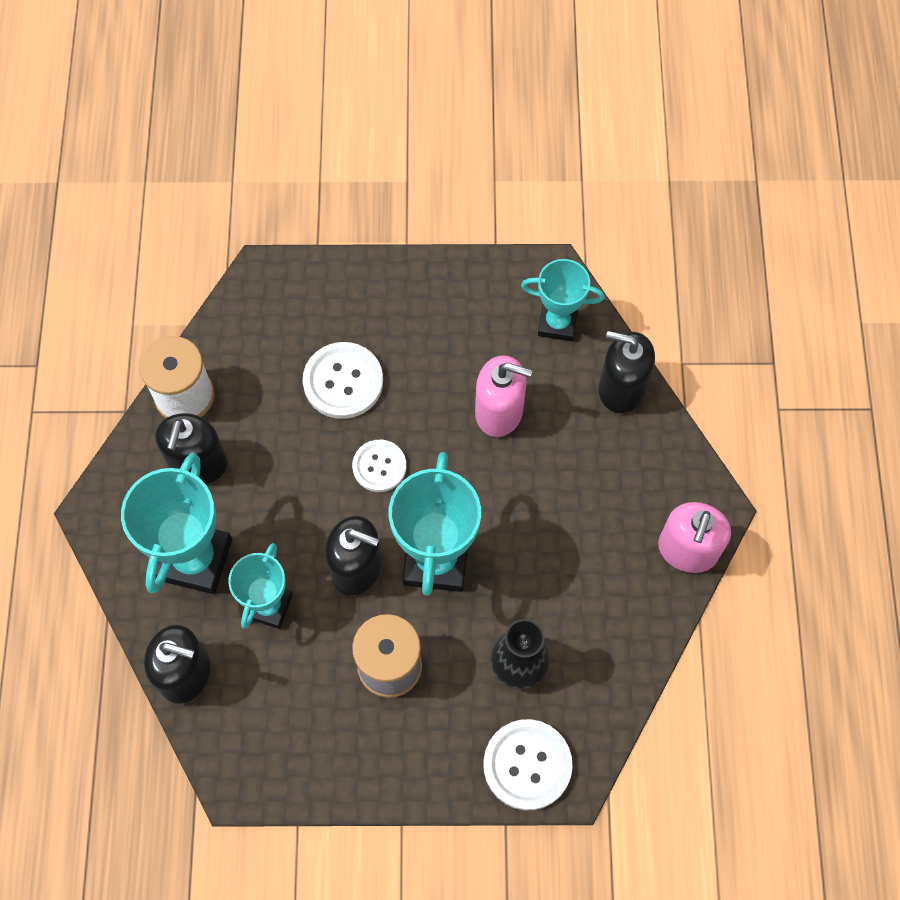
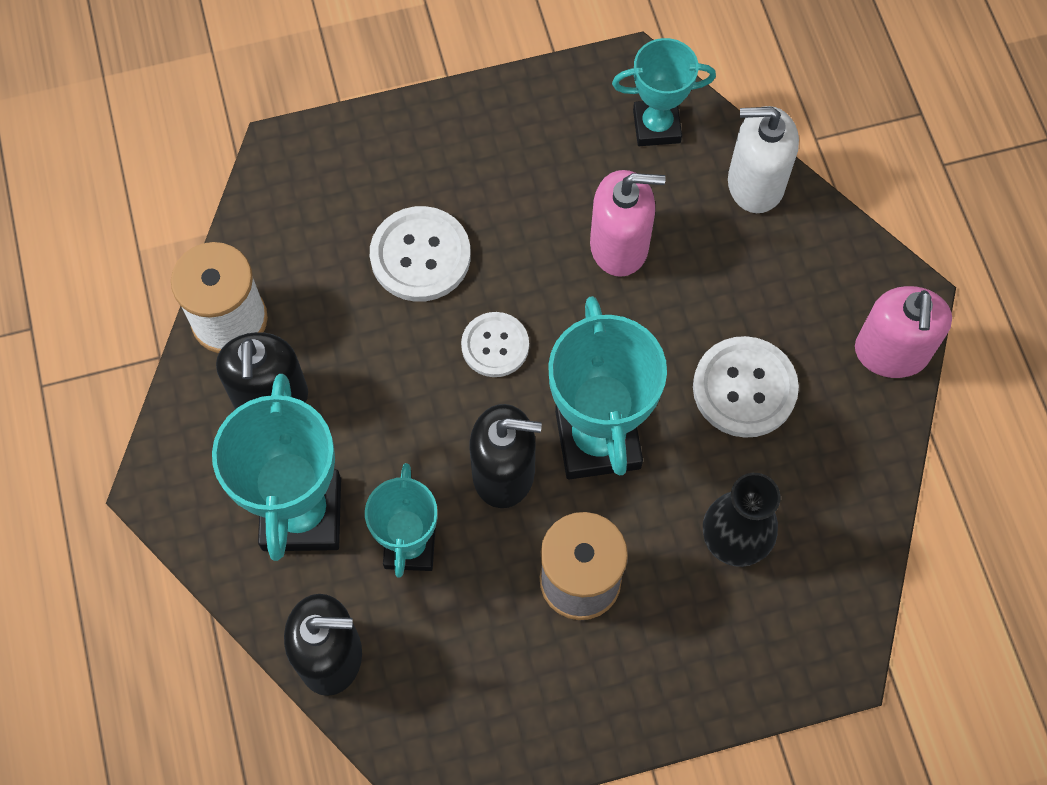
camera: 15 degrees left, 0 degrees up
white button [483,719,573,810] -> white button moved to [693,336,799,438]
black soap dispenser [599,331,655,413] -> white soap dispenser [728,106,799,213]

